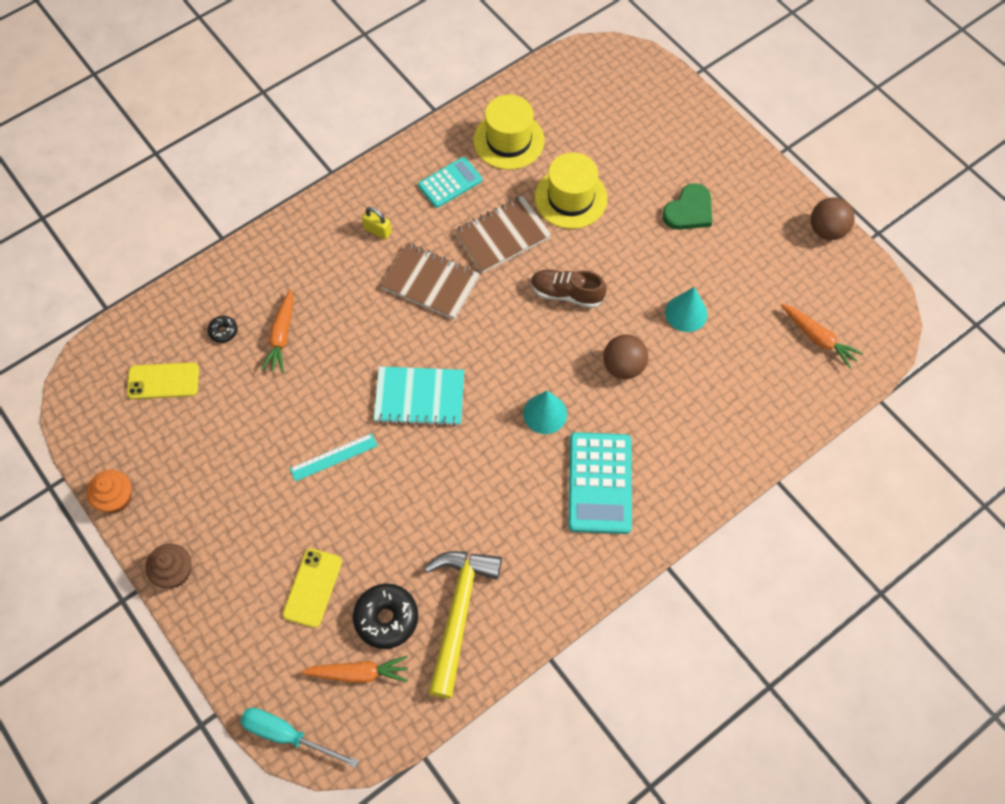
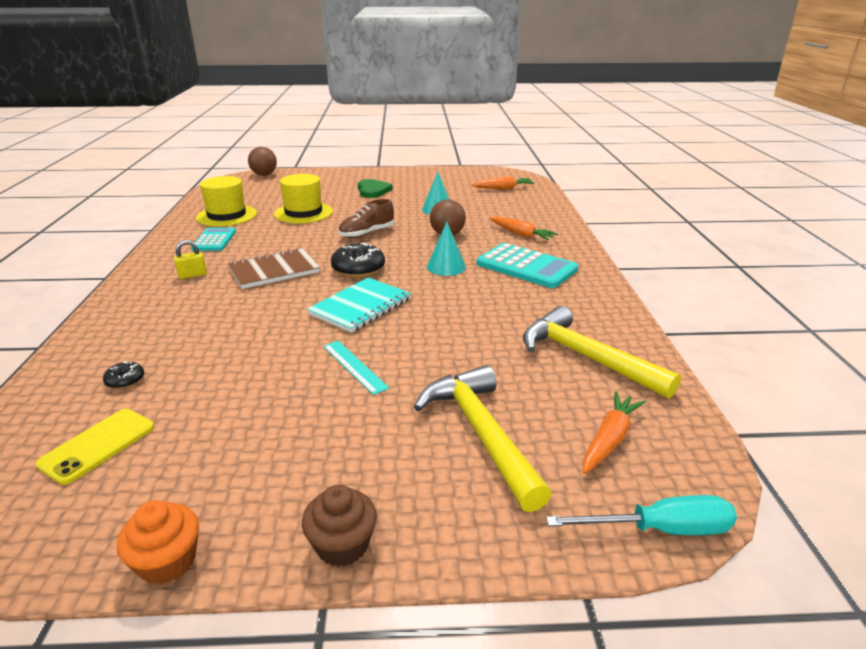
camera: 55 degrees left, 35 degrees down
turquoise screwdriver [240,708,359,768] -> turquoise screwdriver turned 150 degrees counterclockwise [546,495,737,535]
orange carrot [261,289,294,373] -> orange carrot moved to [490,217,558,240]
yellow phone [283,548,342,628] -> yellow hammer [414,365,551,512]
turquoise ruler [290,433,378,482] -> turquoise ruler turned 45 degrees counterclockwise [323,341,389,395]
black donut [353,583,418,649] -> black donut moved to [331,242,385,278]
brown notebook [454,196,551,273] -> none
brown ball [811,197,855,240] -> brown ball moved to [248,147,277,175]

